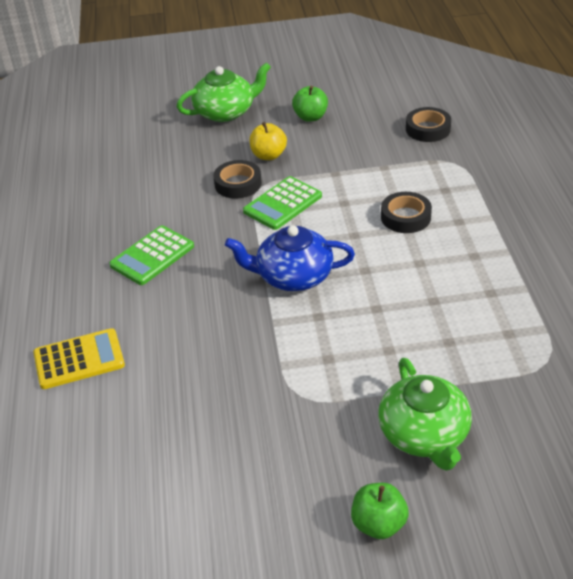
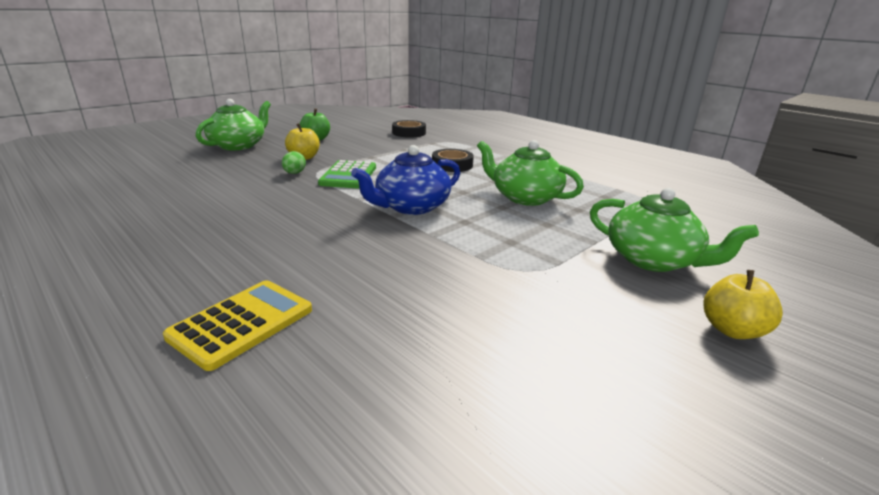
camera: 40 degrees left, 15 degrees down
green calculator [109,225,194,285] -> none
black tape [213,160,262,198] -> green egg [282,151,306,174]
green apple [351,483,409,539] -> yellow apple [703,270,783,339]
none -> green teapot [477,140,584,206]

